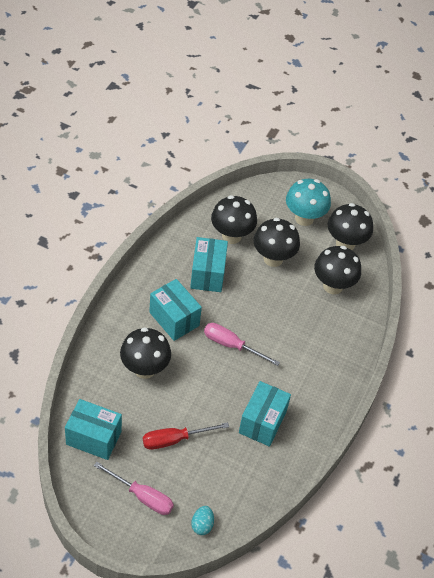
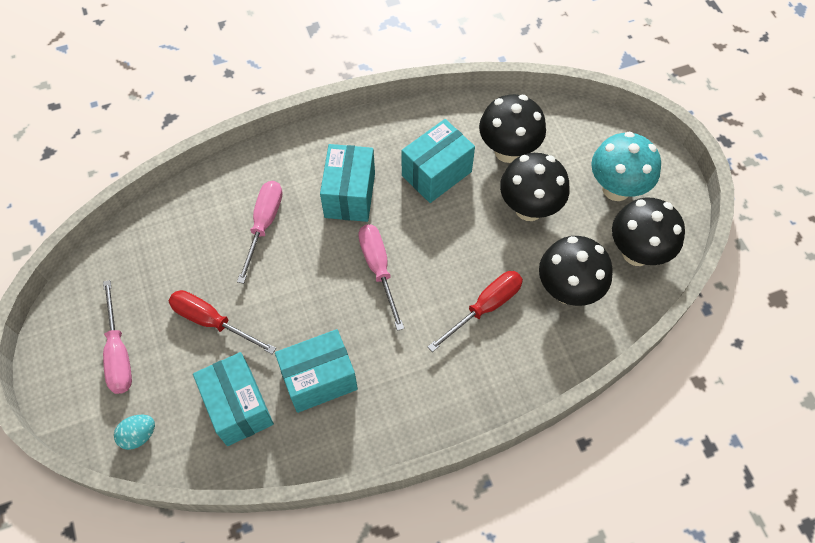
camera: 50 degrees right, 10 degrees up
turquoise box [65,399,122,460] -> turquoise box moved to [193,352,274,446]
black mushroom [120,327,171,379] -> pink screwdriver [237,181,283,284]
none -> red screwdriver [428,271,523,352]

